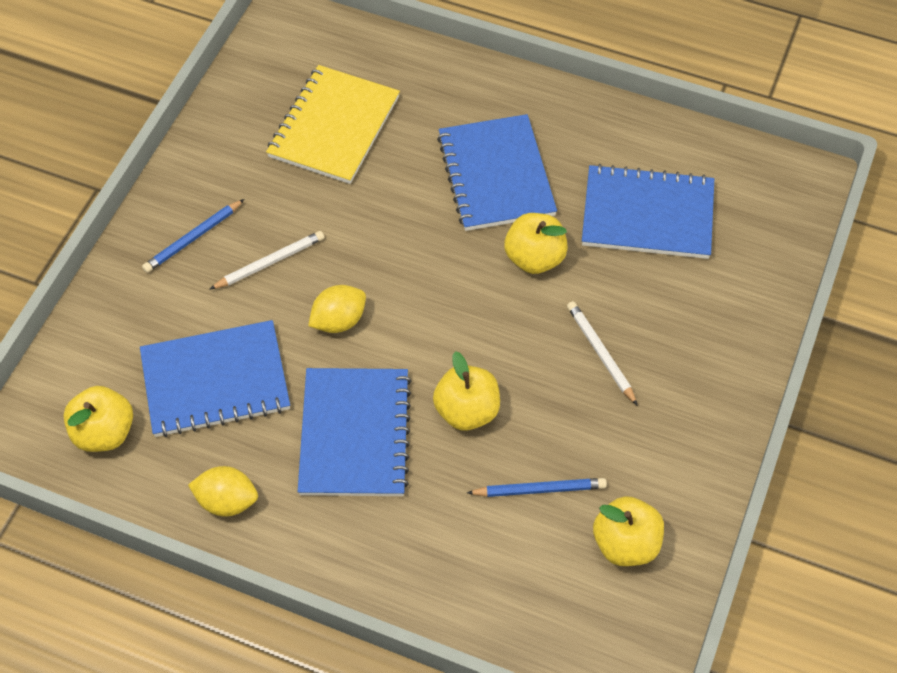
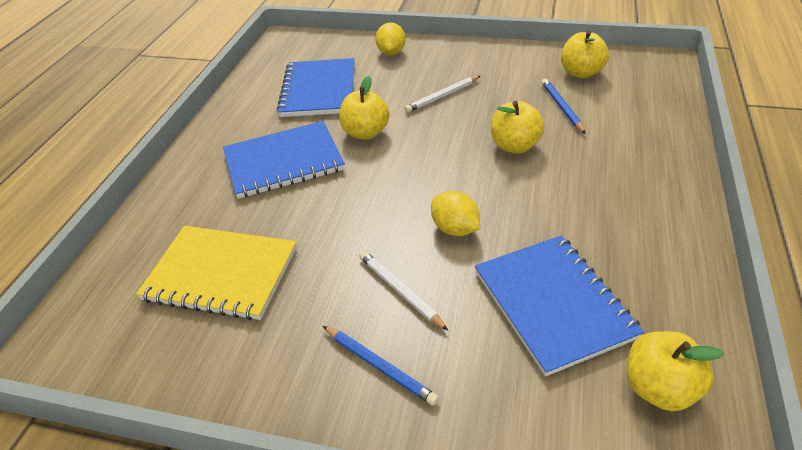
camera: 95 degrees left, 15 degrees down
yellow lemon [188,466,258,517] -> yellow lemon moved to [375,23,406,55]
blue notebook [298,368,411,496] -> none

